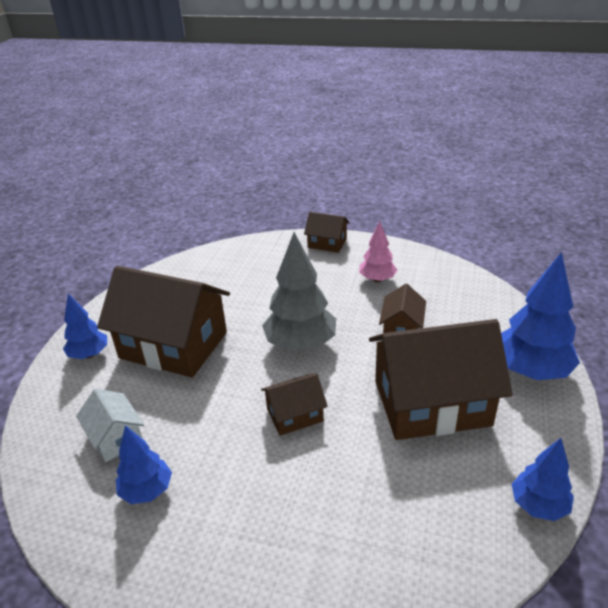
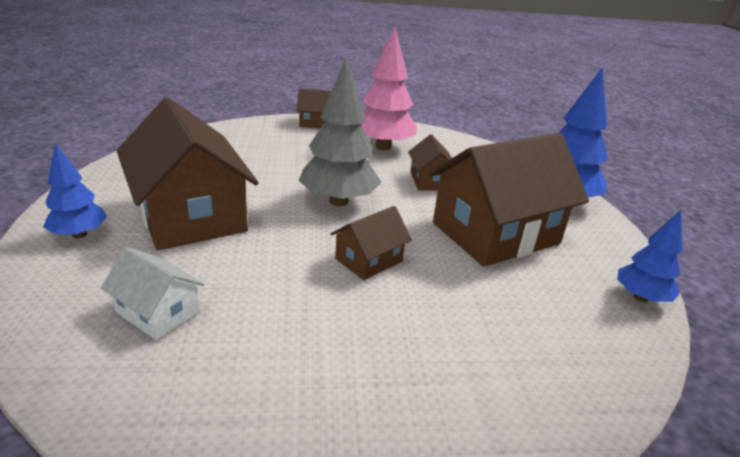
camera: 25 degrees left, 5 degrees down
brown house [97,266,230,378] -> brown house turned 60 degrees clockwise [117,98,259,250]
blue tree [116,425,172,504] -> none
pink tree [359,221,397,282] -> pink tree [360,27,417,150], size x1.70

